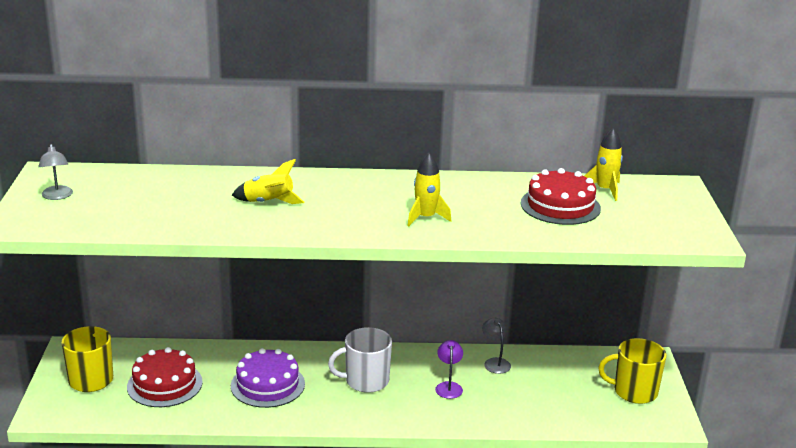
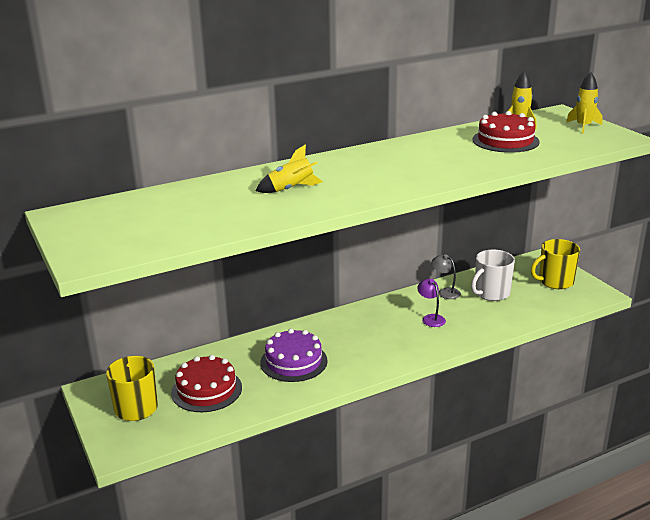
camera: 25 degrees left, 0 degrees up
grey lamp [38,144,73,200] -> none
white mug [328,327,392,393] -> white mug moved to [471,250,515,301]
yellow rocket [407,153,451,226] -> yellow rocket moved to [566,72,602,133]

